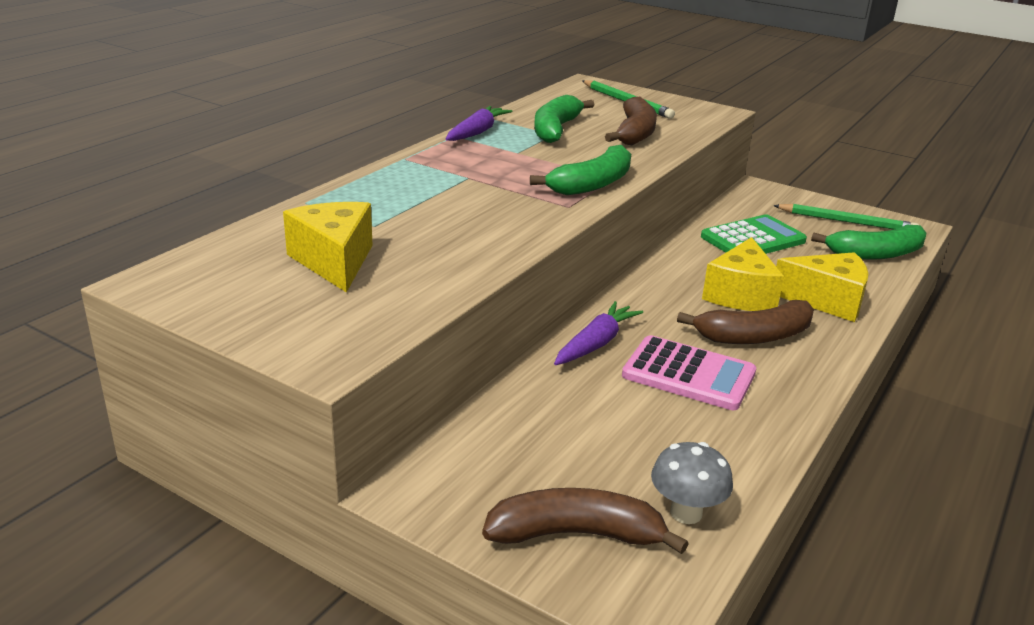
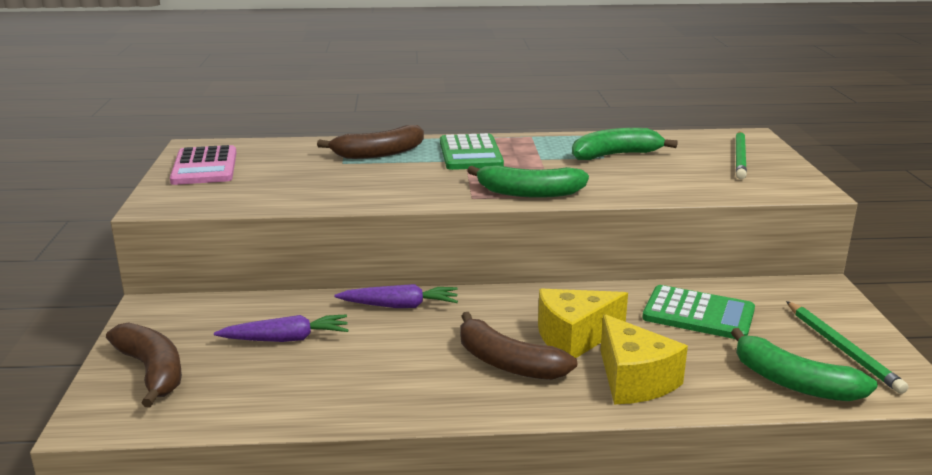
camera: 55 degrees right, 5 degrees down
yellow cheese [283,202,373,293] -> none
purple carrot [446,106,513,141] -> purple carrot moved to [214,314,348,342]
brown banana [605,97,657,145] -> brown banana moved to [317,125,424,159]
pink calculator [622,335,756,410] -> pink calculator moved to [170,145,236,185]
grey mushroom [651,442,733,524] -> none
none -> green calculator [440,133,504,170]

